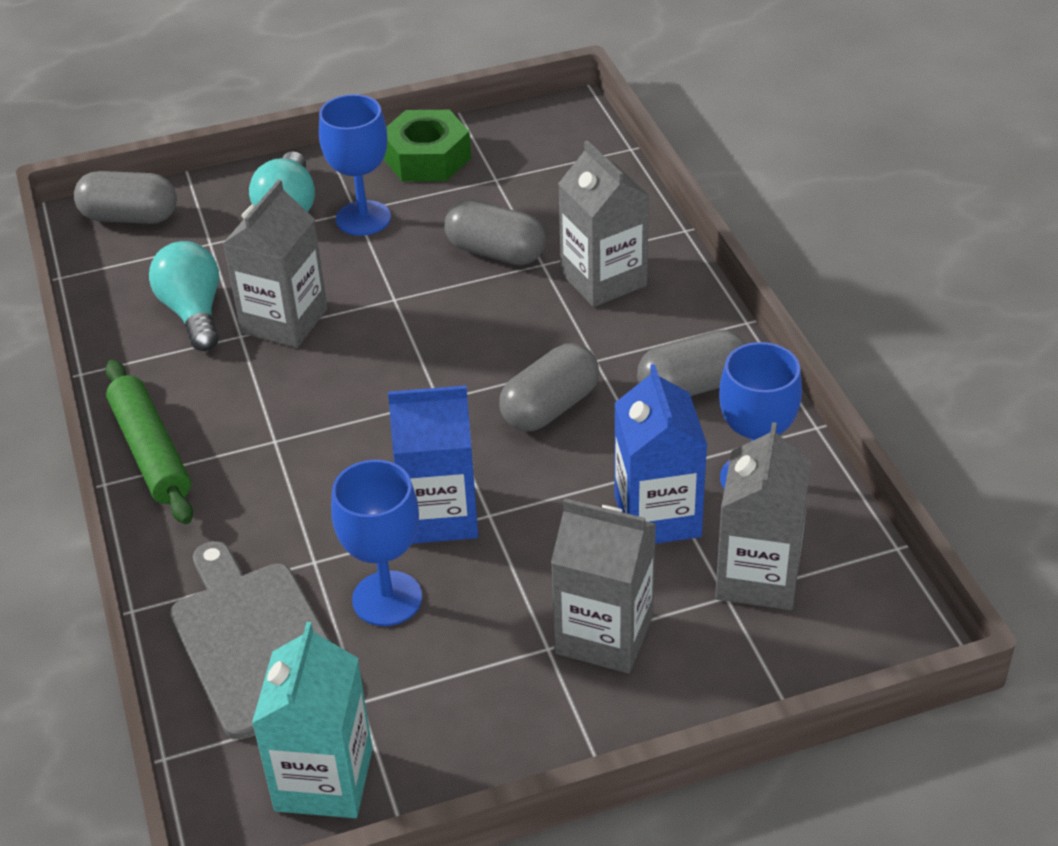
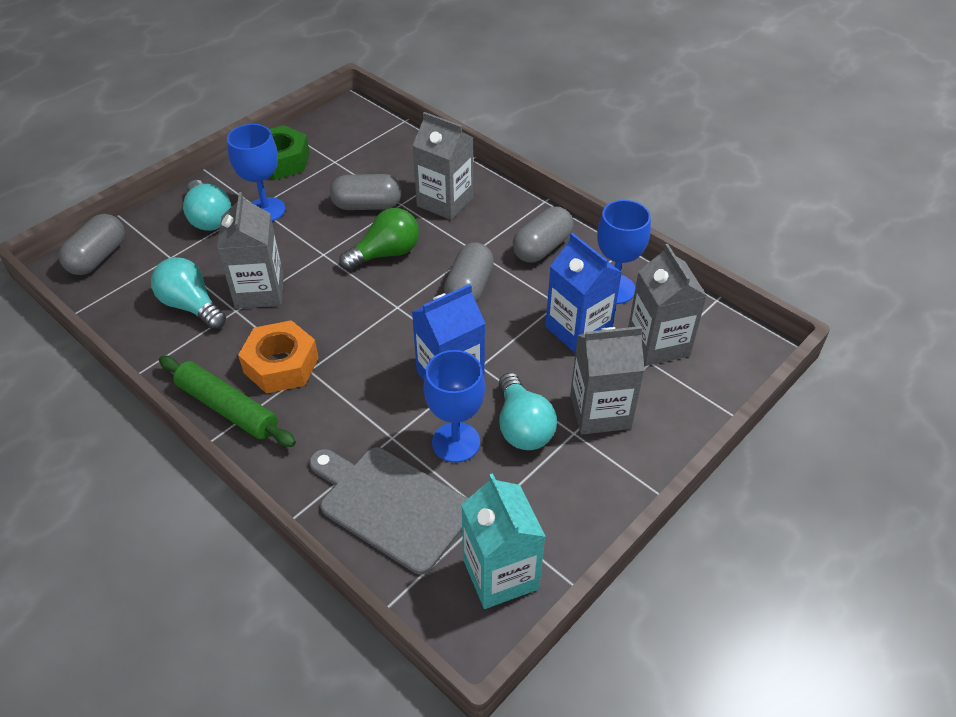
camera: 30 degrees left, 5 degrees up
grey capsule [74,171,177,224] -> grey capsule turned 45 degrees counterclockwise [59,214,125,275]
none -> orange nut [238,320,319,394]
none -> green light bulb [339,208,419,271]
none -> turquoise light bulb [499,373,557,450]

